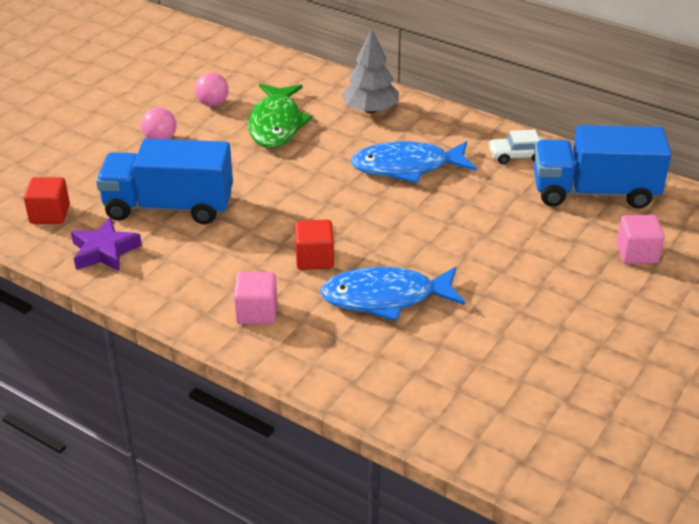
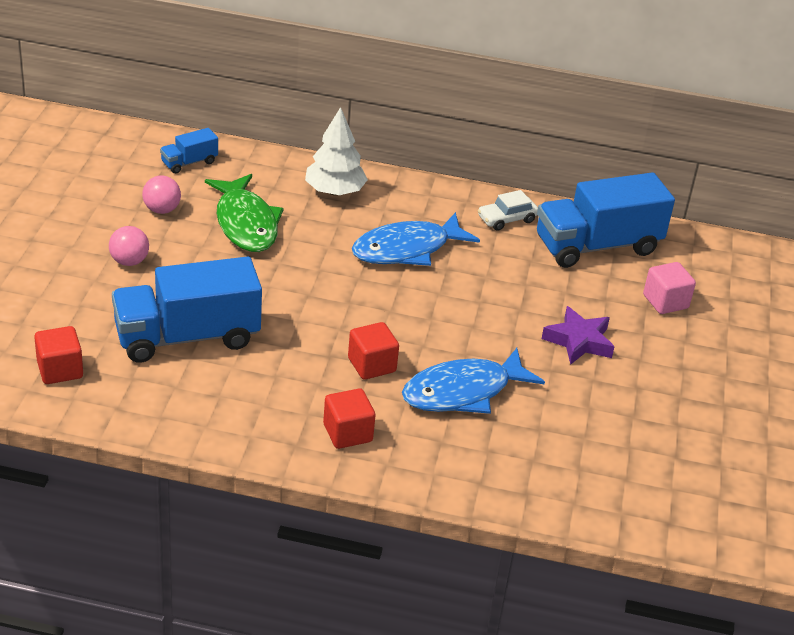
camera: 25 degrees left, 0 degrees up
purple star [71,217,142,272] -> purple star moved to [542,306,615,365]
pink cube [234,272,277,324] -> red cube [323,388,376,449]
grey tree [342,29,399,114] -> white tree [305,107,368,196]
none -> blue truck [160,128,218,174]

